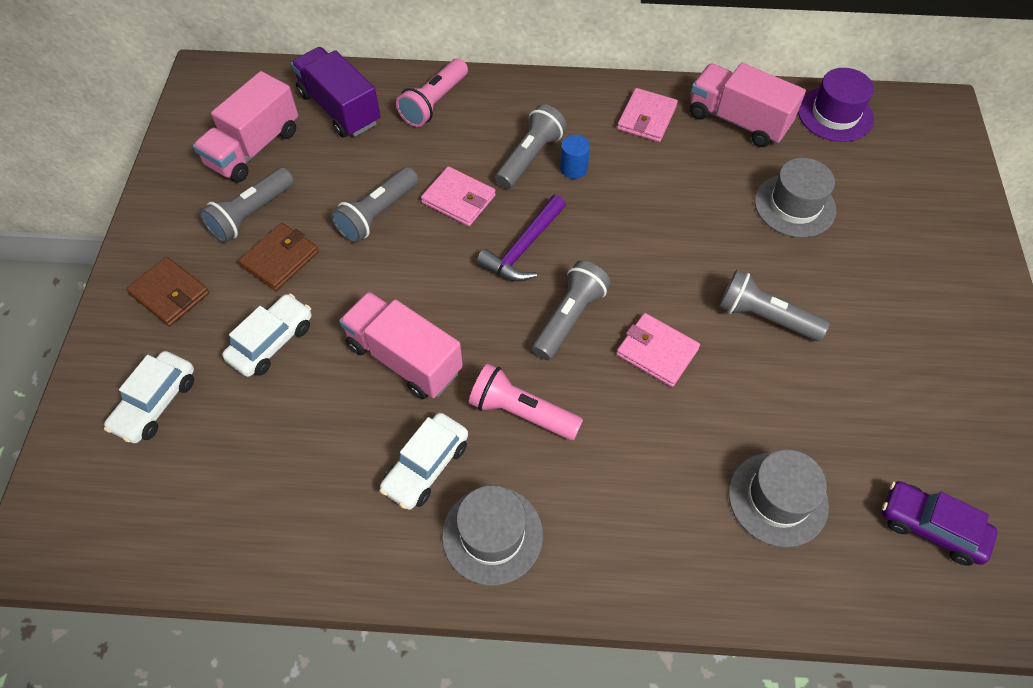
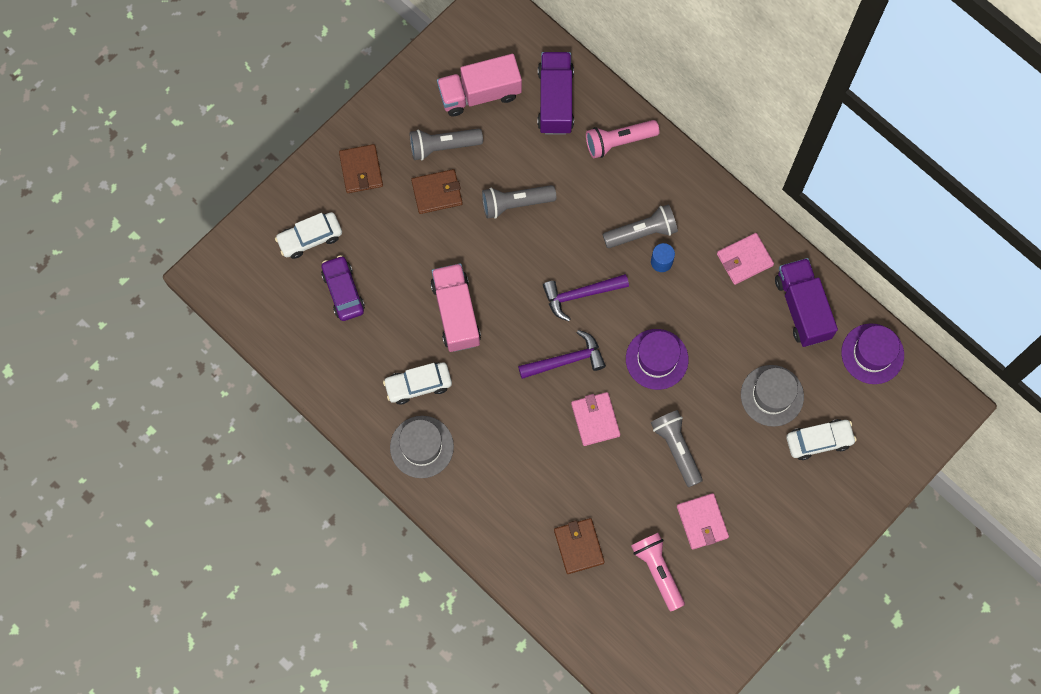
camera: 40 degrees right, 15 degrees up
white car [222,293,312,377] -> white car moved to [786,419,857,460]
pink wallet [421,166,496,226] -> pink wallet moved to [677,493,729,550]
pink flashlight [469,364,583,440] -> pink flashlight moved to [631,533,685,611]
grey flashlight [532,260,611,360] -> purple hammer [518,330,606,379]
pink truck [690,63,806,147] -> purple truck [775,258,838,347]
grey hat [728,449,829,547] -> brown wallet [554,518,605,574]
purple car [882,481,997,566] -> purple car moved to [321,255,365,321]
none -> purple hat [626,329,689,390]

